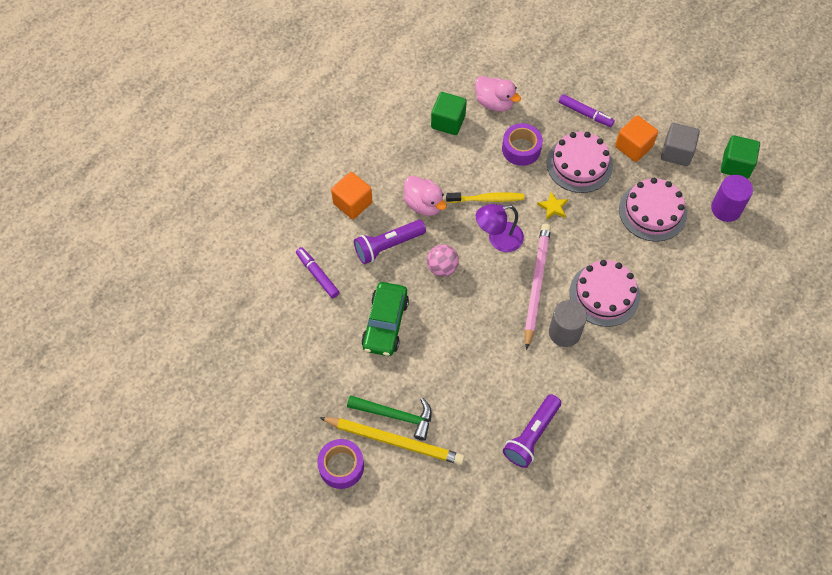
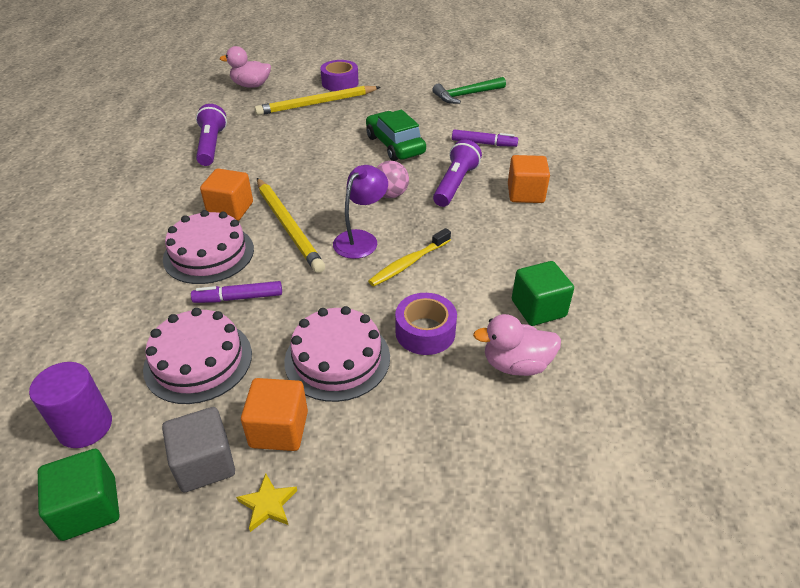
camera: 140 degrees right, 20 degrees down
green hammer [347,395,432,441] -> green hammer moved to [432,77,506,104]
pink duck [404,176,447,216] -> pink duck moved to [220,46,271,88]
pink pencil [525,224,551,350] -> yellow pencil [257,178,325,273]
yellow star [537,192,568,220] -> yellow star moved to [236,473,297,532]
grey cylinder [549,300,587,347] -> orange cube [200,169,253,221]
purple marker [559,94,615,127] -> purple marker moved to [191,281,282,303]

